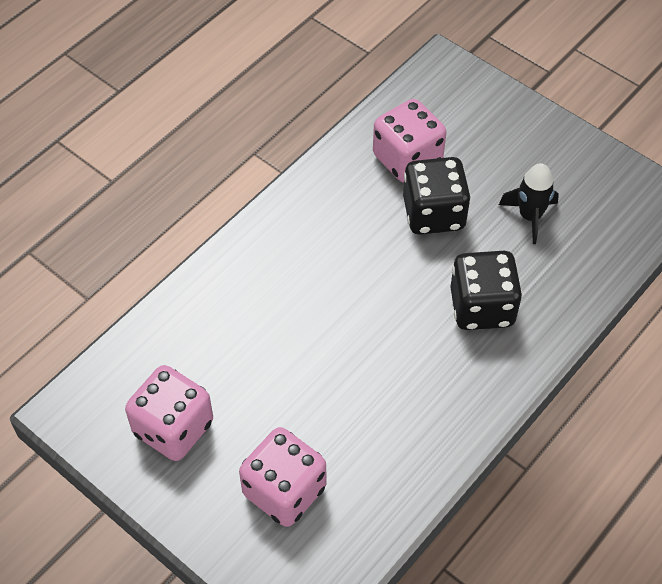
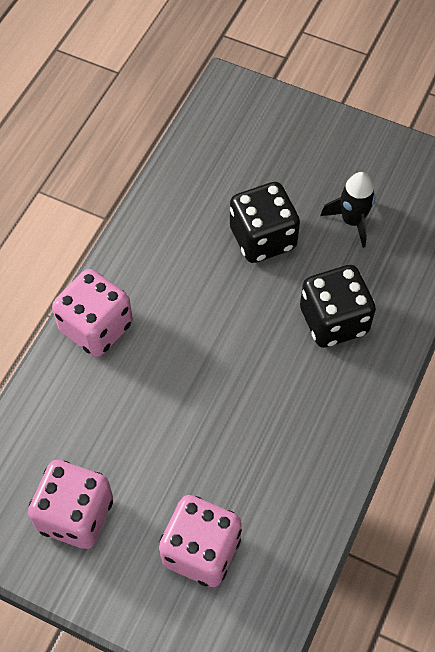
camera: 15 degrees left, 5 degrees up
pink dice [373,99,446,183] -> pink dice moved to [52,269,133,357]

